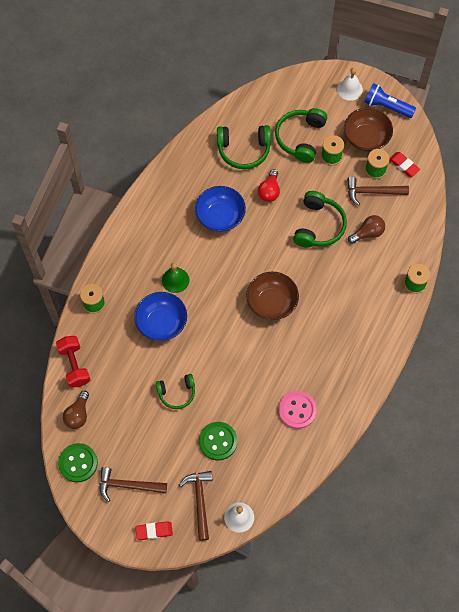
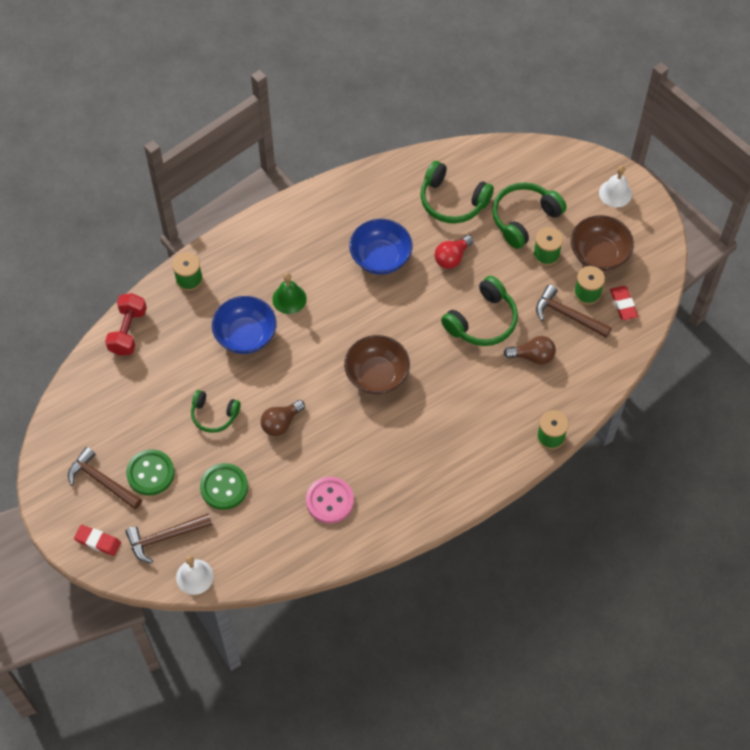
camera: 30 degrees right, 5 degrees down
green button [58,443,98,483] -> green button moved to [126,449,174,495]
brown light bulb [63,391,89,429] -> brown light bulb moved to [261,400,305,436]
brown hammer [179,471,213,541] -> brown hammer turned 135 degrees counterclockwise [125,513,212,564]
blue flashlight [364,83,416,118] -> none

